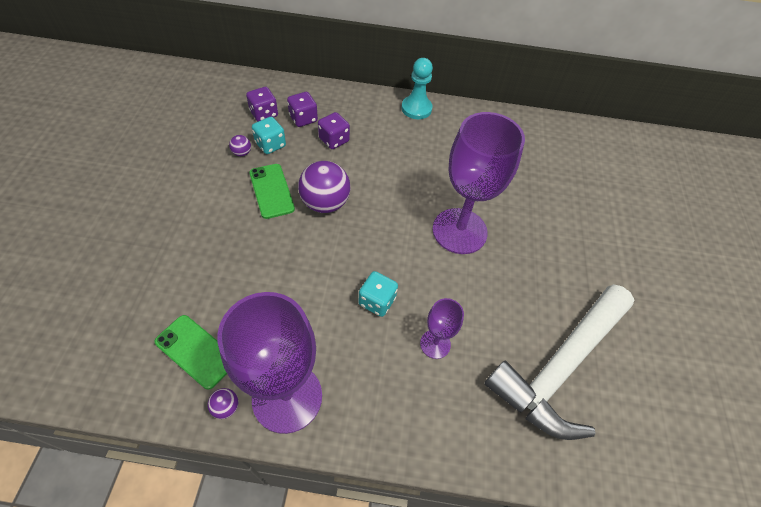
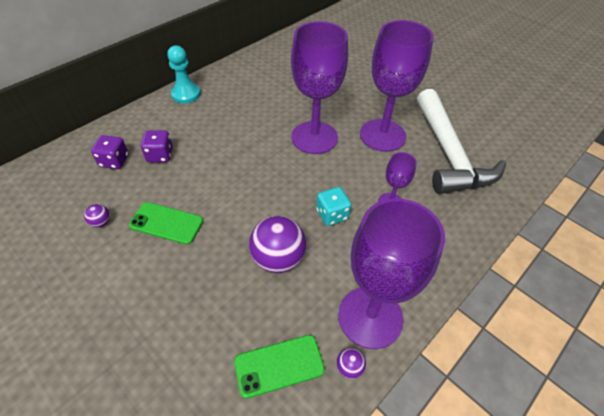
camera: 50 degrees left, 5 degrees down
purple dice [246,87,278,122] -> none
turquoise dice [252,117,286,154] -> none
purple ball [298,161,350,213] -> purple ball moved to [249,216,306,273]
none -> purple goblet [360,20,434,152]

